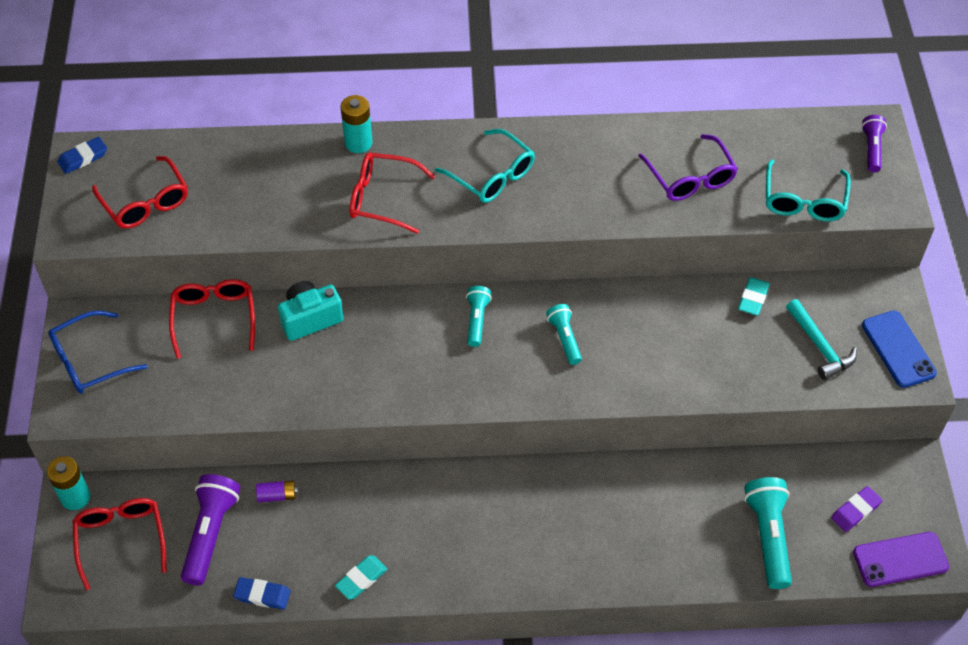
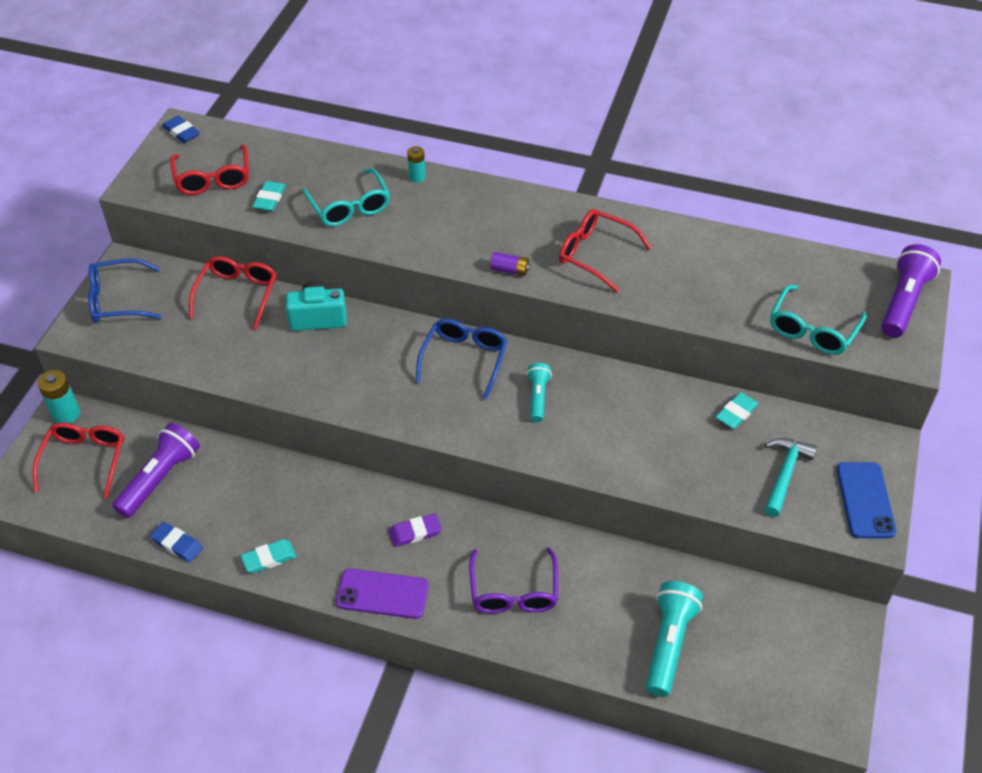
camera: 20 degrees right, 5 degrees down
blue eraser [57,137,107,174] -> blue eraser turned 60 degrees clockwise [162,116,200,143]
purple battery [256,480,298,502] -> purple battery moved to [490,252,530,276]
turquoise battery [341,95,373,153] -> turquoise battery [407,146,426,183], size x0.64
red glasses [350,153,435,234] -> red glasses moved to [559,209,652,292]
turquoise glasses [435,129,535,203] -> turquoise glasses moved to [302,169,390,226]
turquoise flashlight [466,286,492,347] -> blue glasses [415,319,507,399]
purple glasses [638,134,738,201] -> purple glasses moved to [469,547,558,614]
turquoise hammer [786,299,857,380] -> turquoise hammer turned 150 degrees counterclockwise [764,438,817,517]
purple eraser [831,486,882,532] -> purple eraser moved to [389,513,442,547]
purple phone [853,532,949,587] -> purple phone moved to [336,569,429,619]
purple flashlight [861,115,887,172] -> purple flashlight [881,244,941,338], size x1.68
none -> turquoise eraser [252,181,286,211]

